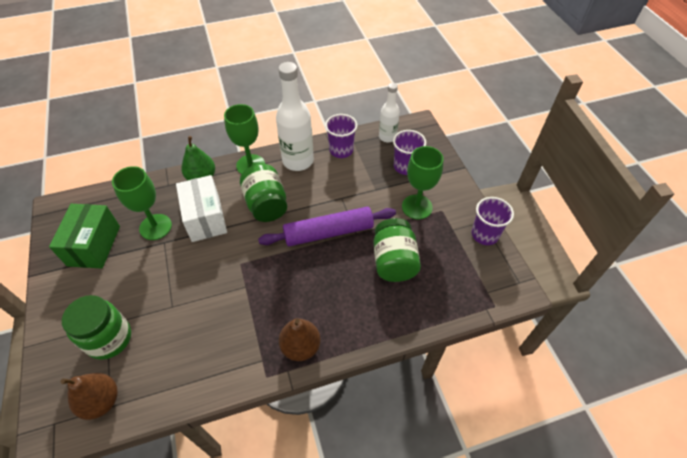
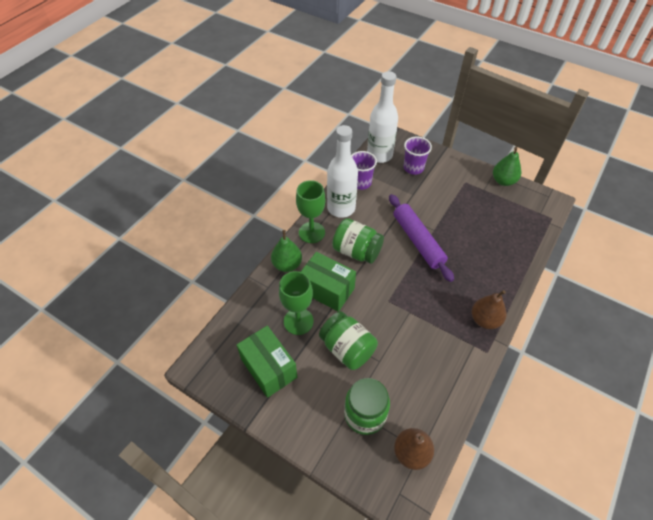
camera: 40 degrees left, 0 degrees up
white box [176,175,227,242] -> green box [301,252,356,312]
purple rolling pin [258,207,396,246] -> purple rolling pin turned 60 degrees counterclockwise [389,194,454,282]
green jar [373,218,421,282] -> green jar moved to [319,311,378,370]
white bottle [379,83,400,142] -> white bottle [367,71,398,163], size x1.69
green goblet [402,146,444,220] -> none
purple cup [472,197,514,245] -> green pear [493,147,521,186]

